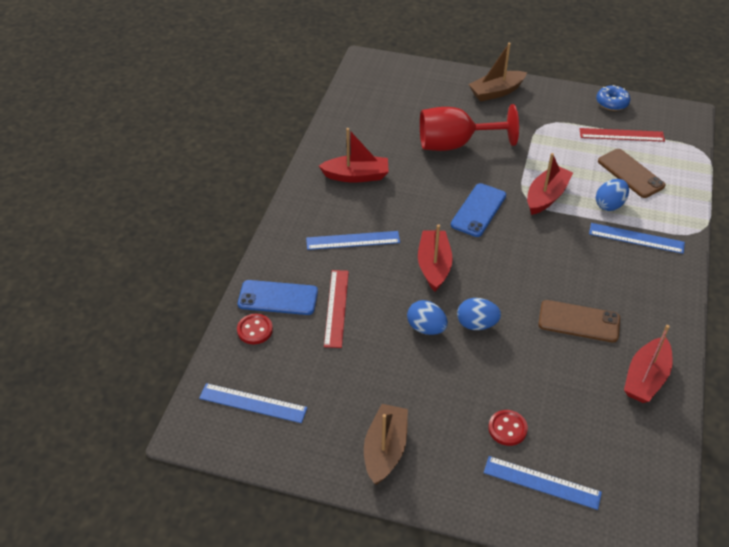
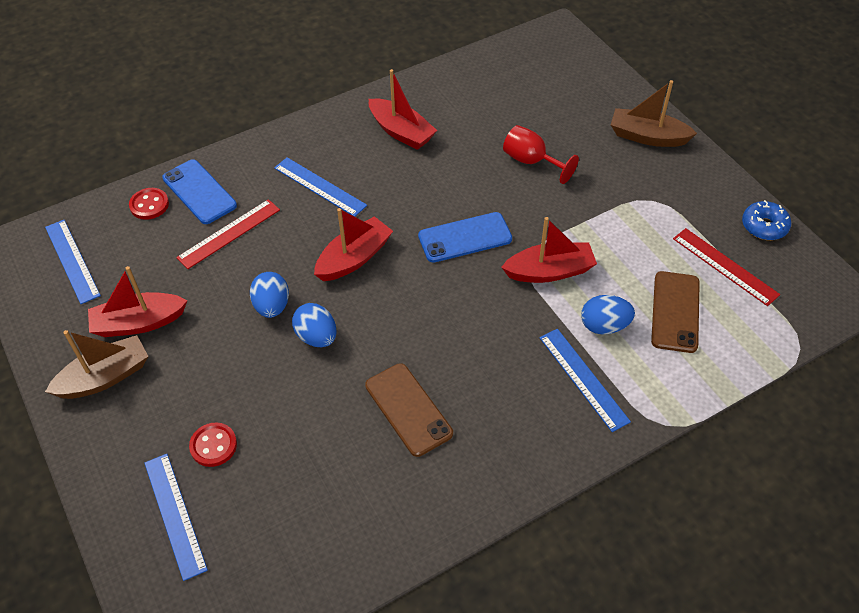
camera: 45 degrees right, 5 degrees up
red goblet [420,104,519,151] -> red goblet [503,125,579,184], size x0.60
red boat [624,325,673,403] -> red boat moved to [88,266,188,337]

